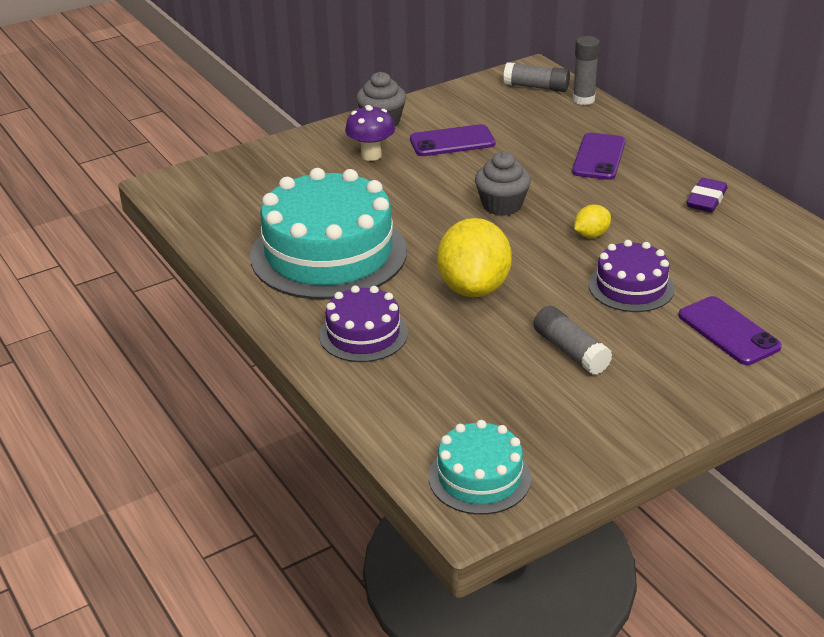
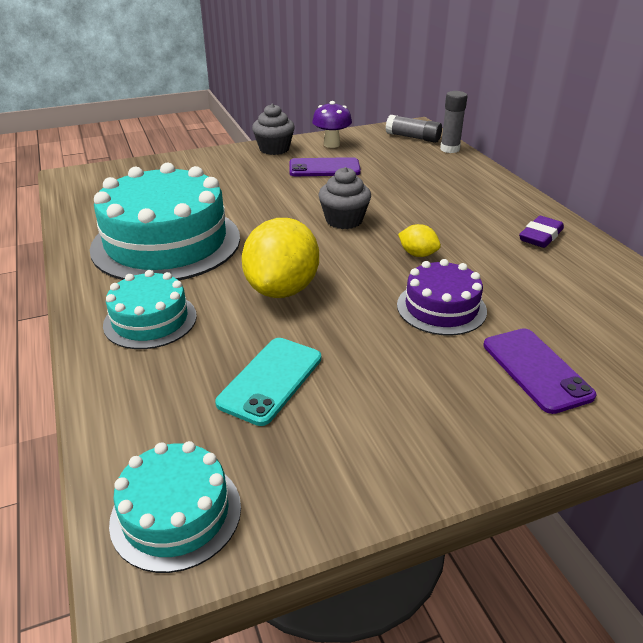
camera: 10 degrees right, 0 degrees up
purple cake [319,285,408,362] -> turquoise cake [103,270,197,349]
purple mushroom [345,105,395,161] -> purple mushroom moved to [312,101,352,148]
grey glue stick [534,306,613,375] -> none
purple phone [572,133,625,180] -> none
yellow lemon [574,205,611,238] -> yellow lemon turned 60 degrees clockwise [398,224,441,257]
none -> turquoise phone [215,338,321,426]

